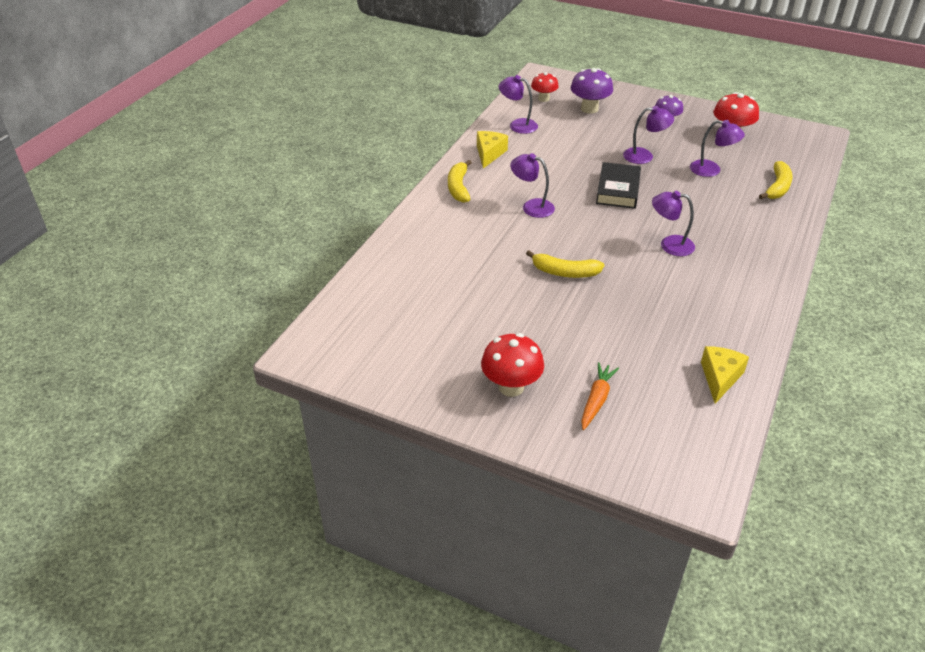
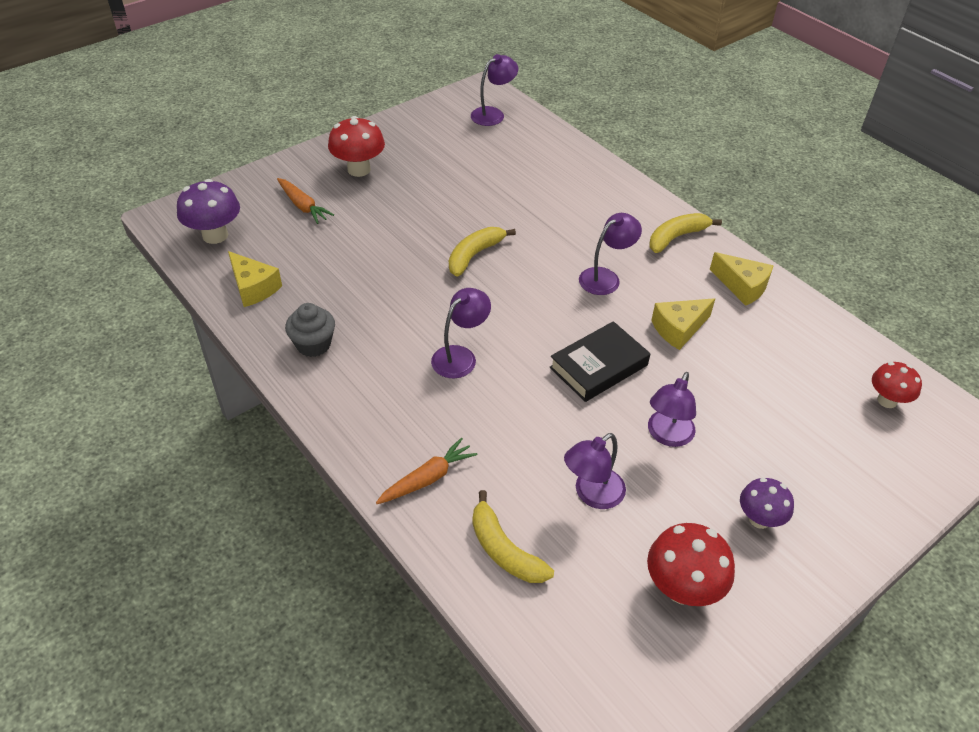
camera: 115 degrees right, 5 degrees up
yellow banana [448,160,472,203] -> yellow banana turned 60 degrees counterclockwise [649,213,722,253]
purple lamp [499,75,538,134] -> purple lamp moved to [471,54,518,126]
purple mushroom [571,68,613,114] -> purple mushroom moved to [177,179,240,244]
black book [596,162,641,209] -> black book turned 75 degrees counterclockwise [549,321,650,402]
none -> grey cupcake [285,303,335,357]
none -> orange carrot [376,438,477,504]
none -> yellow cheese [651,298,715,350]

